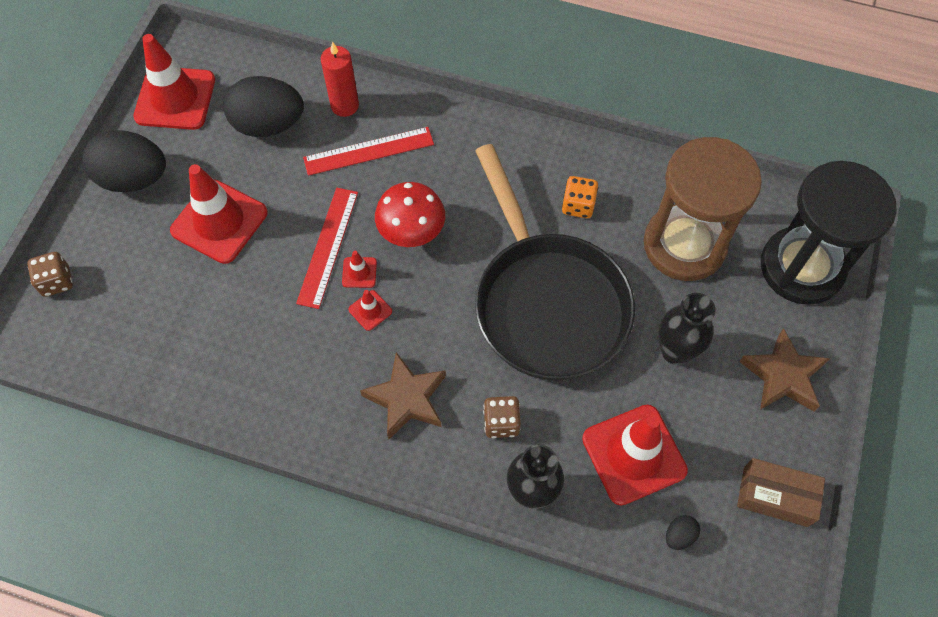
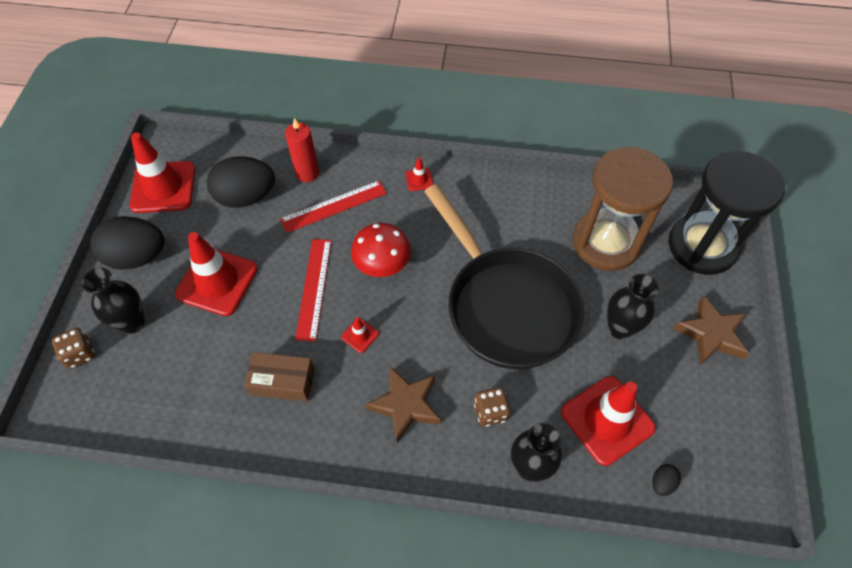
camera: 10 degrees left, 5 degrees down
red traffic cone [342,251,377,288] -> red traffic cone moved to [405,157,433,191]
orange dice [562,176,598,218] -> none
brown box [737,458,825,527] -> brown box moved to [244,352,315,401]
none -> black vase [82,267,145,334]

